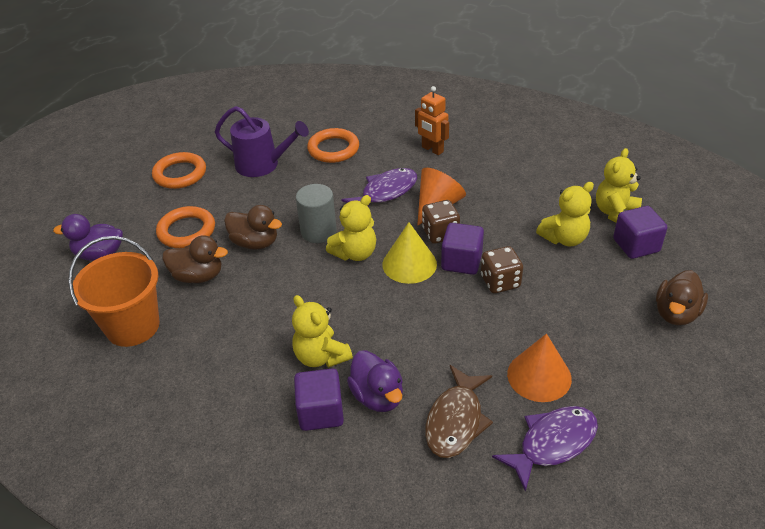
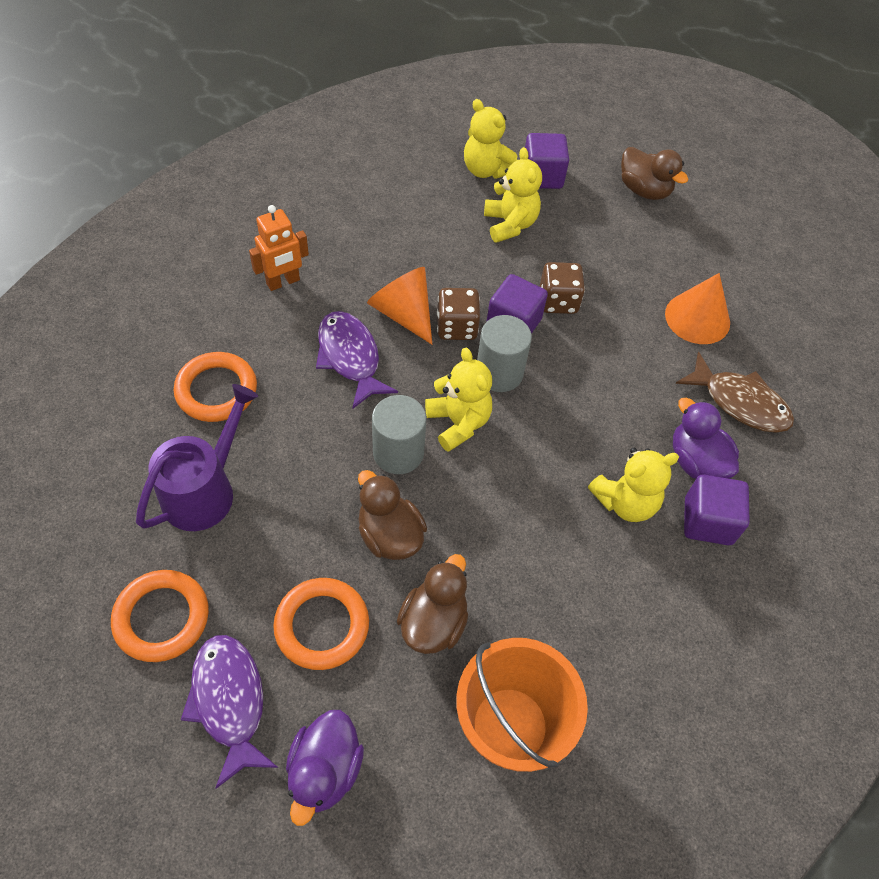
camera: 80 degrees left, 15 degrees up
brown duck [224,205,282,249] -> brown duck turned 75 degrees counterclockwise [358,470,427,560]
purple duck [347,350,403,412] -> purple duck turned 105 degrees counterclockwise [673,398,739,479]
yellow cone [382,222,437,284] -> grey cylinder [477,315,532,392]
purple fish [492,406,598,492] -> purple fish moved to [181,635,278,789]

